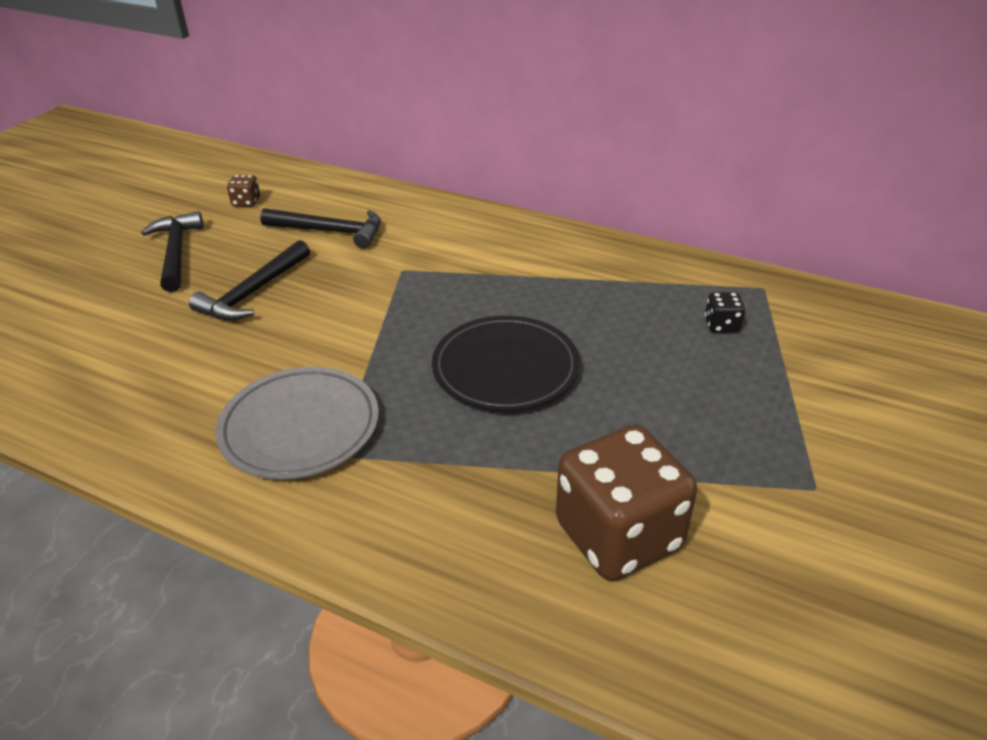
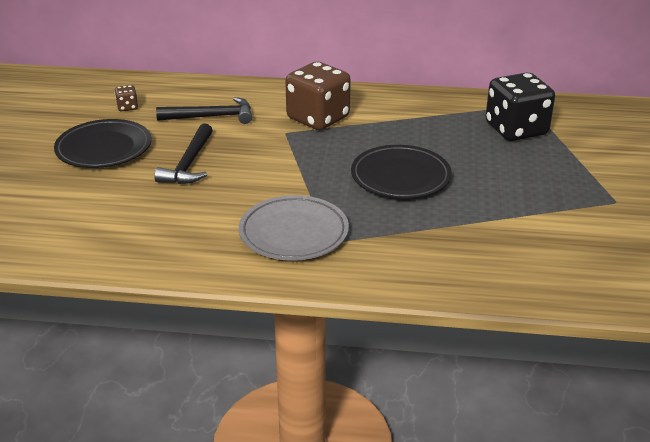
camera: 20 degrees left, 5 degrees down
black hammer [141,211,203,292] -> black plate [54,119,151,168]
brown dice [556,425,697,581] -> brown dice moved to [285,62,351,130]
black dice [705,292,745,333] -> black dice [486,73,555,141], size x2.43

